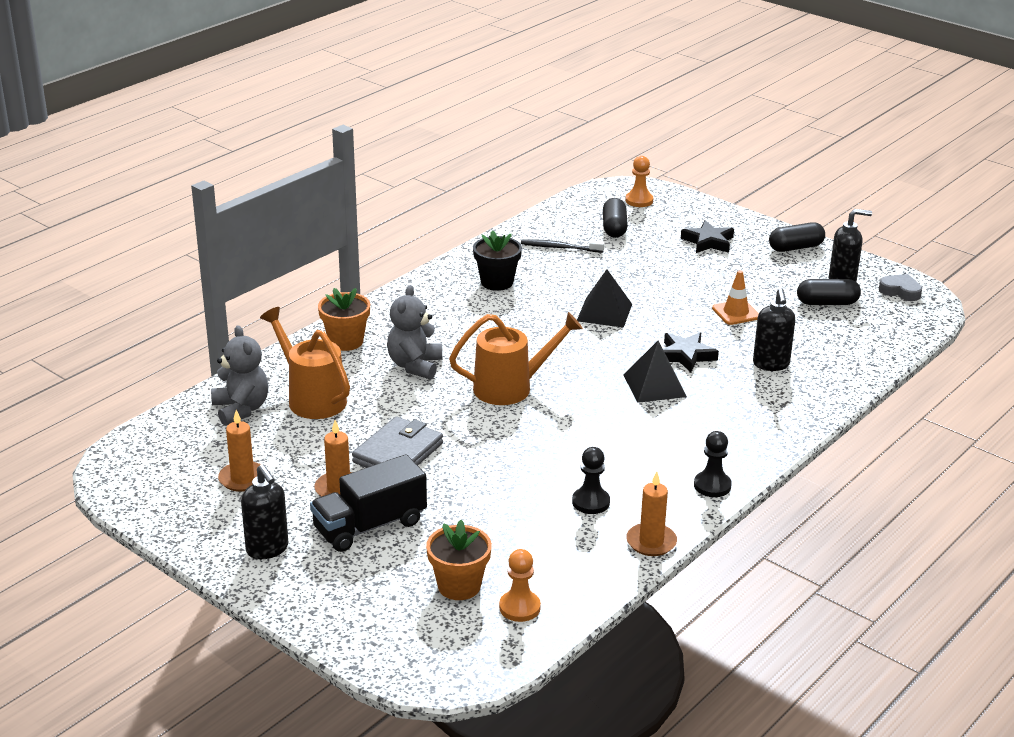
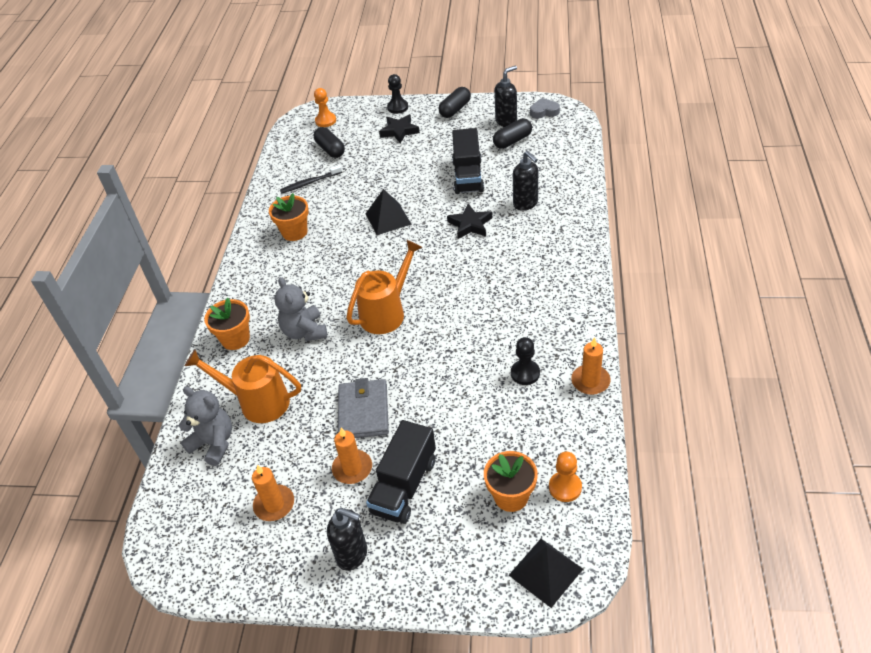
camera: 30 degrees left, 15 degrees up
black flower pot [473,230,522,291] -> orange flower pot [269,193,309,241]
black pyramid [623,341,687,403] -> black pyramid moved to [509,539,583,608]
black pawn [694,431,732,497] -> black pawn moved to [387,74,408,114]
orange traffic cone [712,270,759,325] -> black truck [452,128,484,194]

